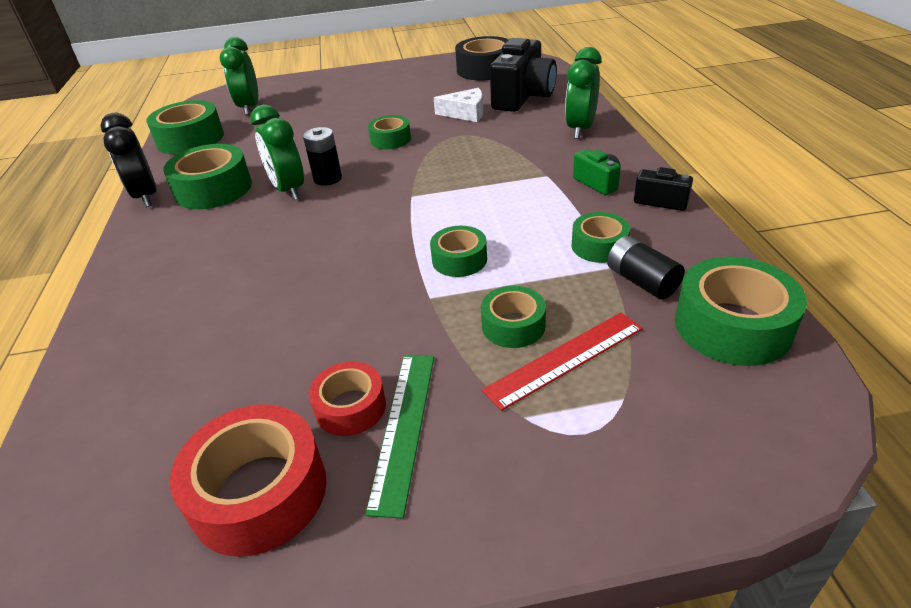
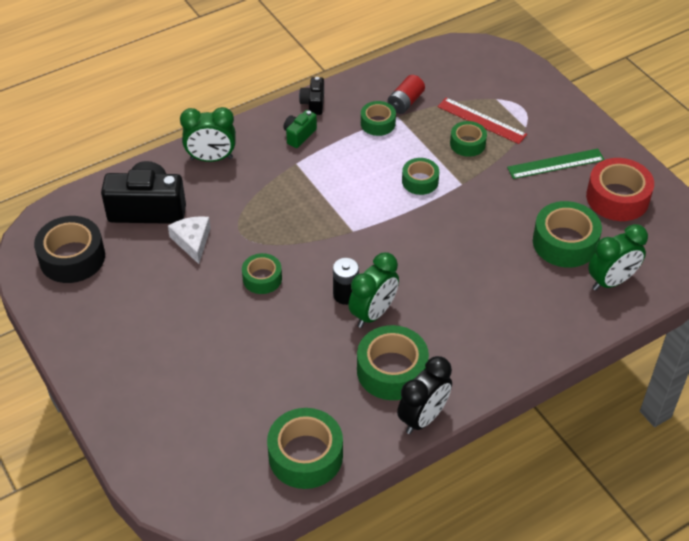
camera: 115 degrees left, 10 degrees up
green clock [220,37,258,115] -> green clock moved to [588,224,648,291]
red tape [309,361,386,436] -> none
black battery [607,236,685,299] -> red battery [387,75,425,114]
green tape [675,257,807,366] -> green tape moved to [533,201,602,268]

